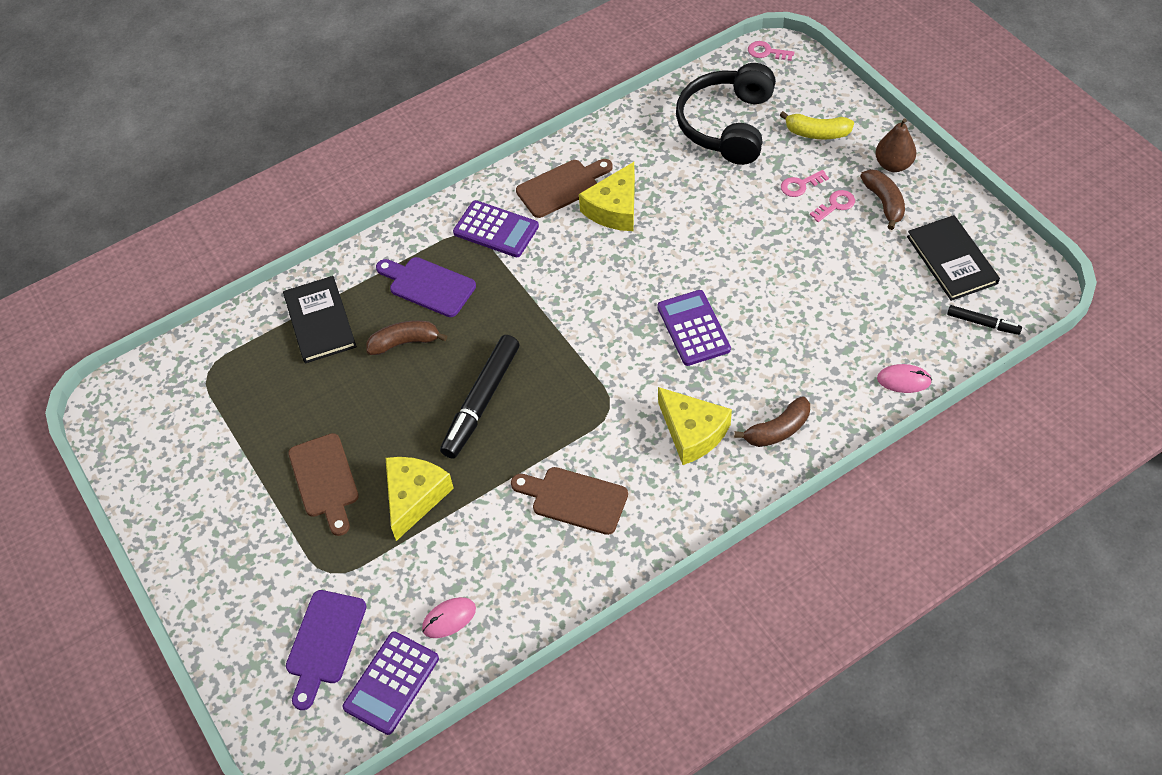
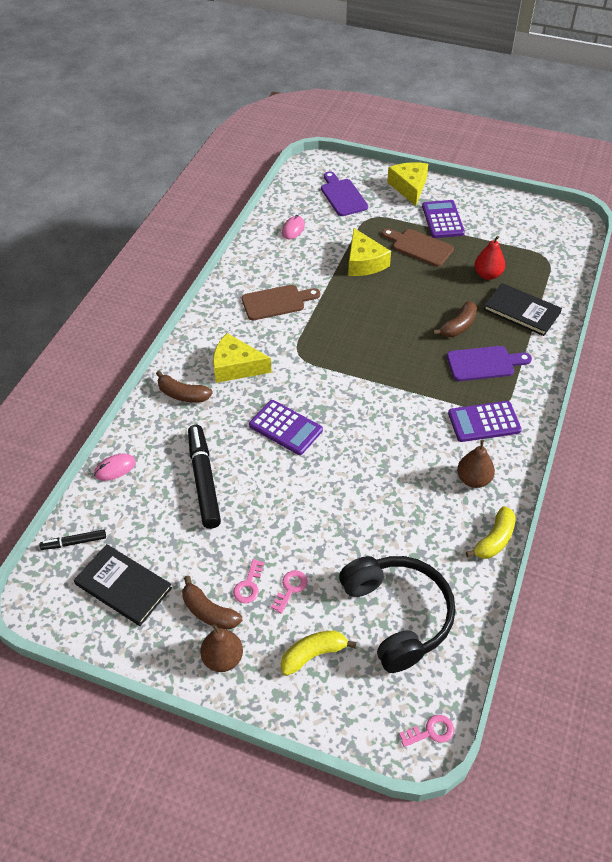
camera: 140 degrees right, 5 degrees down
purple calculator [343,631,439,735] -> purple calculator moved to [422,200,465,238]
black marker [440,335,519,459] -> black marker moved to [188,425,221,529]
brown cutting board [516,159,613,218] -> brown pear [457,440,495,488]
yellow cheese [579,162,635,231] -> yellow cheese moved to [387,162,428,206]
brown banana [734,396,810,447] -> brown banana turned 90 degrees counterclockwise [156,371,213,403]
none -> yellow banana [466,506,516,559]
none -> red pear [474,236,505,280]

